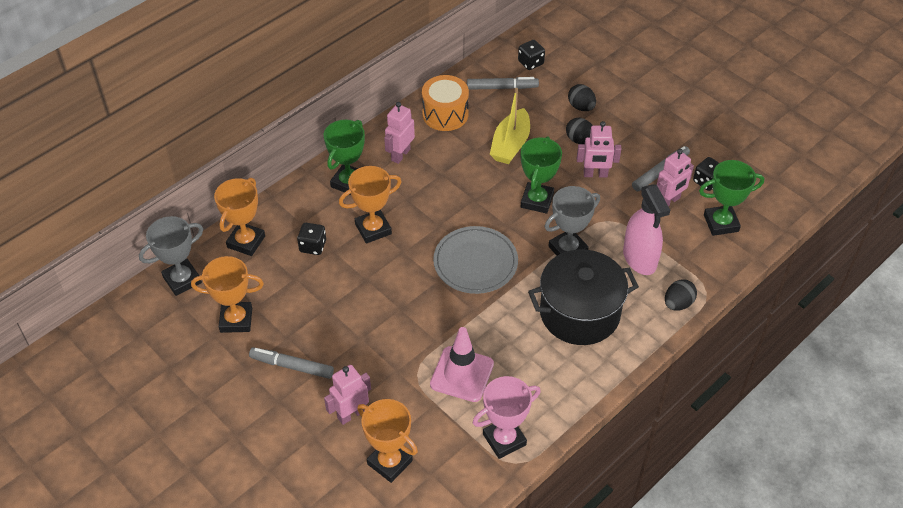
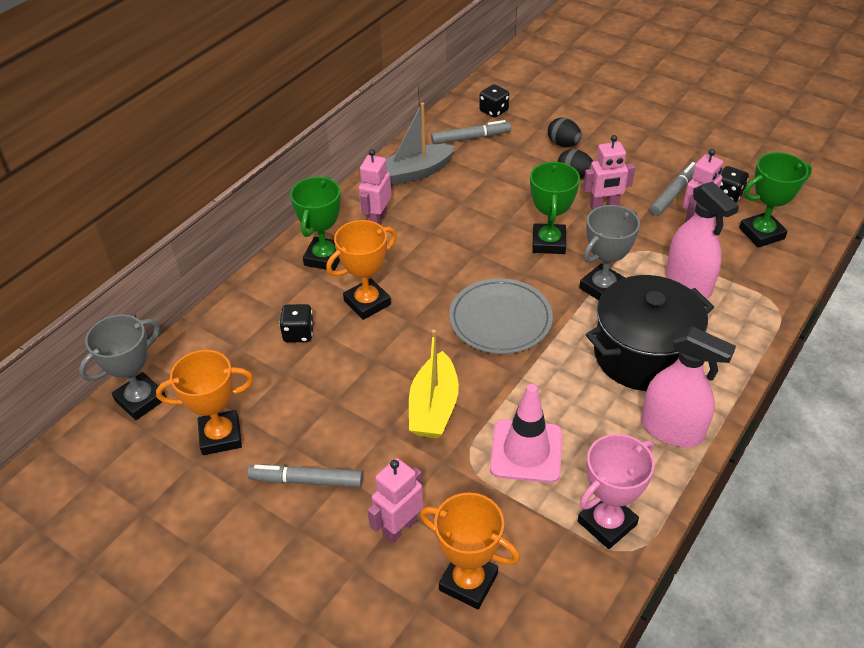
camera: 10 degrees left, 5 degrees down
orange trophy [214,178,265,256] -> none
orange drum [422,75,469,131] -> grey boat [386,102,455,185]
yellow boat [490,88,530,164] -> yellow boat moved to [409,329,459,438]
black egg [665,279,697,311] -> none
none -> pink spray bottle [641,326,736,447]

